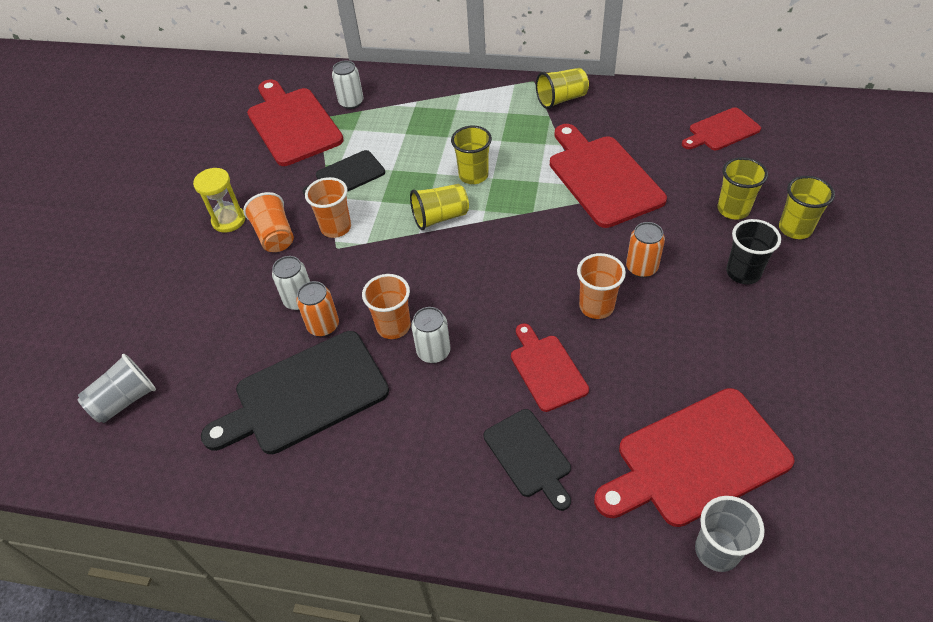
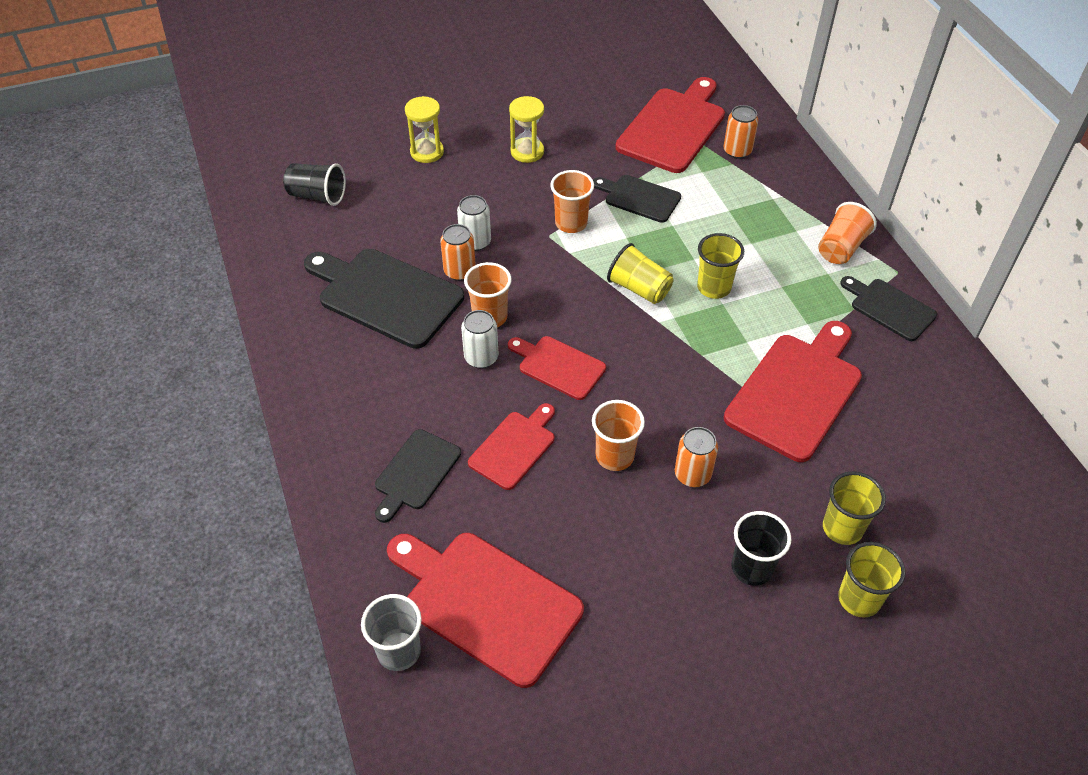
camera: 55 degrees right, 0 degrees up
grey cup [78,354,156,423] -> black cup [283,163,346,206]
orange cup [243,192,294,252] -> orange cup moved to [818,202,877,264]
white can [332,60,363,109] -> orange can [723,105,758,159]
yellow cup [536,68,589,109] -> black cutting board [840,276,937,341]
red cutting board [682,107,761,150] -> red cutting board moved to [508,336,606,400]
none -> yellow hourglass [405,96,444,163]

